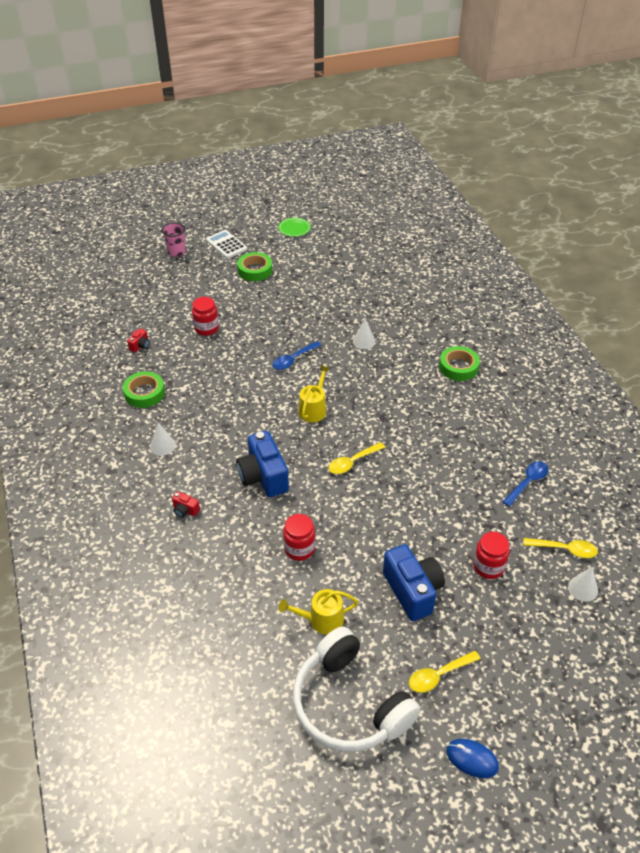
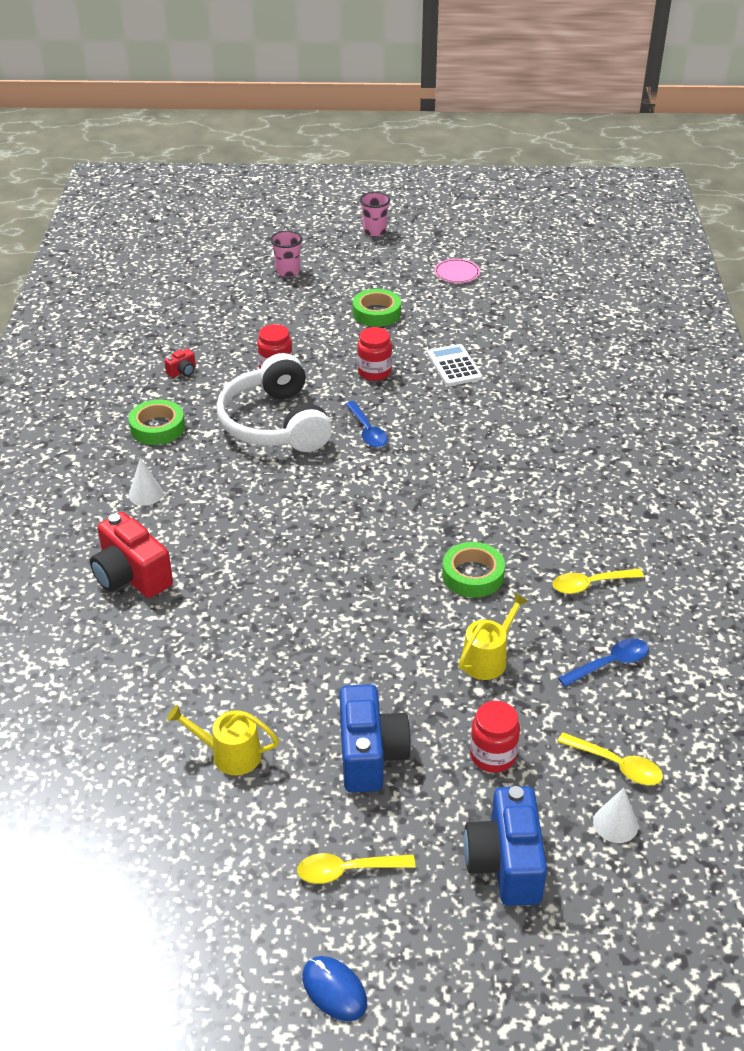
camera: 20 degrees right, 5 degrees down
red camera [172,492,200,518] -> red camera [90,512,173,598], size x2.28
white calculator [206,230,247,259] -> white calculator moved to [427,344,483,386]
blue camera [236,431,289,497] -> blue camera moved to [464,786,547,906]
blue spoon [273,341,321,370] -> blue spoon turned 90 degrees counterclockwise [345,401,388,448]
green plate [278,218,311,237] -> pink plate [434,259,480,283]
red jar [283,514,315,561] -> red jar moved to [357,327,392,381]
white headphones [293,626,421,752] -> white headphones moved to [216,353,332,452]
yellow watering can [298,365,330,422] -> yellow watering can moved to [459,593,528,680]
yellow spoon [329,442,386,474] -> yellow spoon moved to [552,569,644,594]
white cone [353,318,375,349] -> none
green tape [439,346,480,381] -> green tape moved to [442,542,505,598]
none -> pink cup [360,192,390,237]

